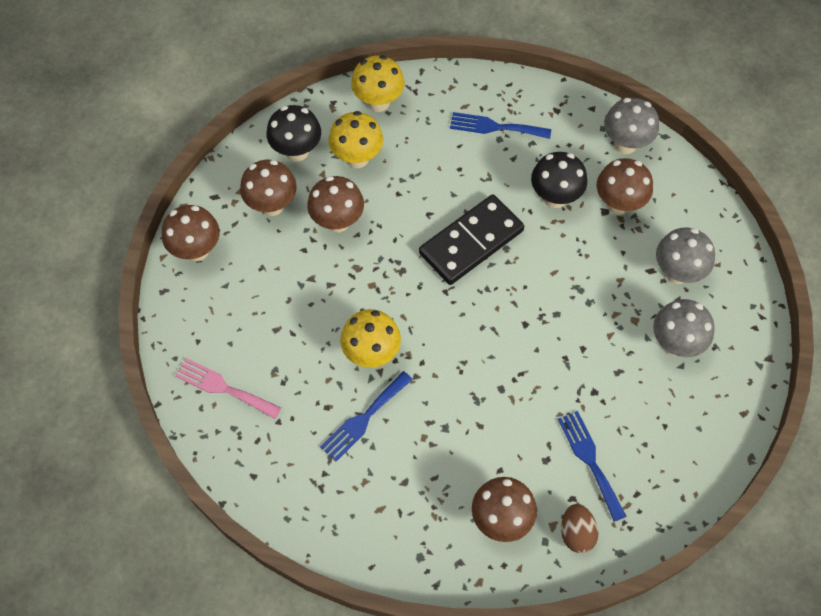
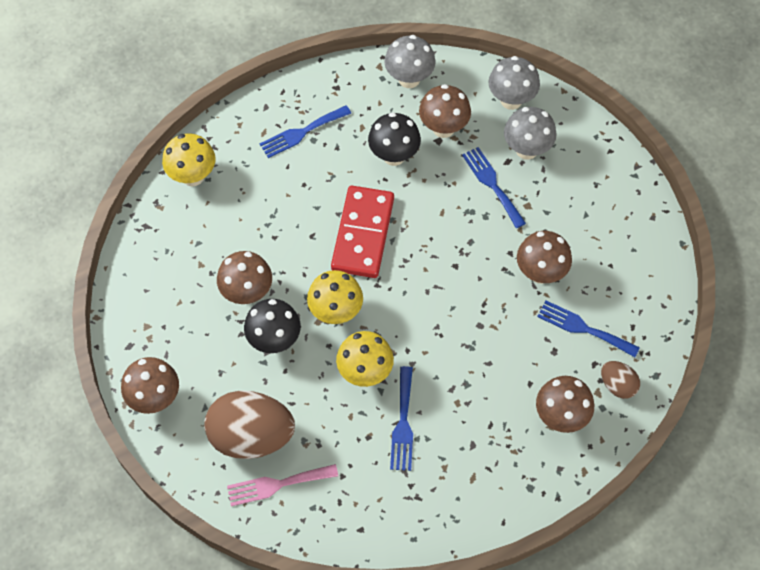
camera: 40 degrees left, 0 degrees up
brown mushroom [240,160,297,216] -> brown mushroom moved to [517,231,572,284]
black mushroom [267,105,321,161] -> black mushroom moved to [244,299,301,353]
yellow mushroom [328,111,383,168] -> yellow mushroom moved to [307,270,363,324]
black domino [419,195,524,285] -> red domino [331,186,394,278]
grey mushroom [653,299,715,357] -> grey mushroom moved to [488,56,540,110]
none -> brown egg [204,391,295,459]
none -> blue fork [462,147,526,228]

